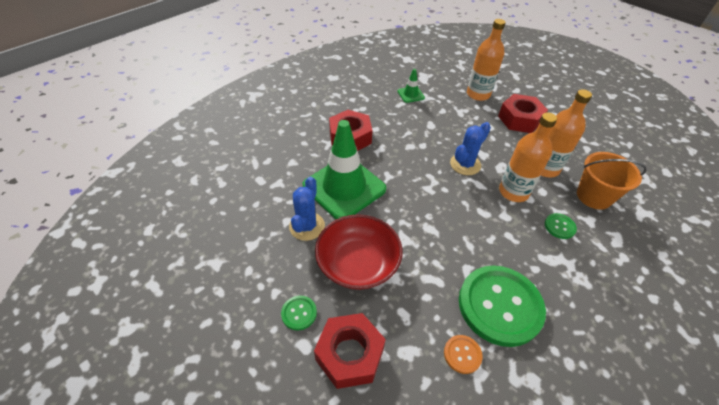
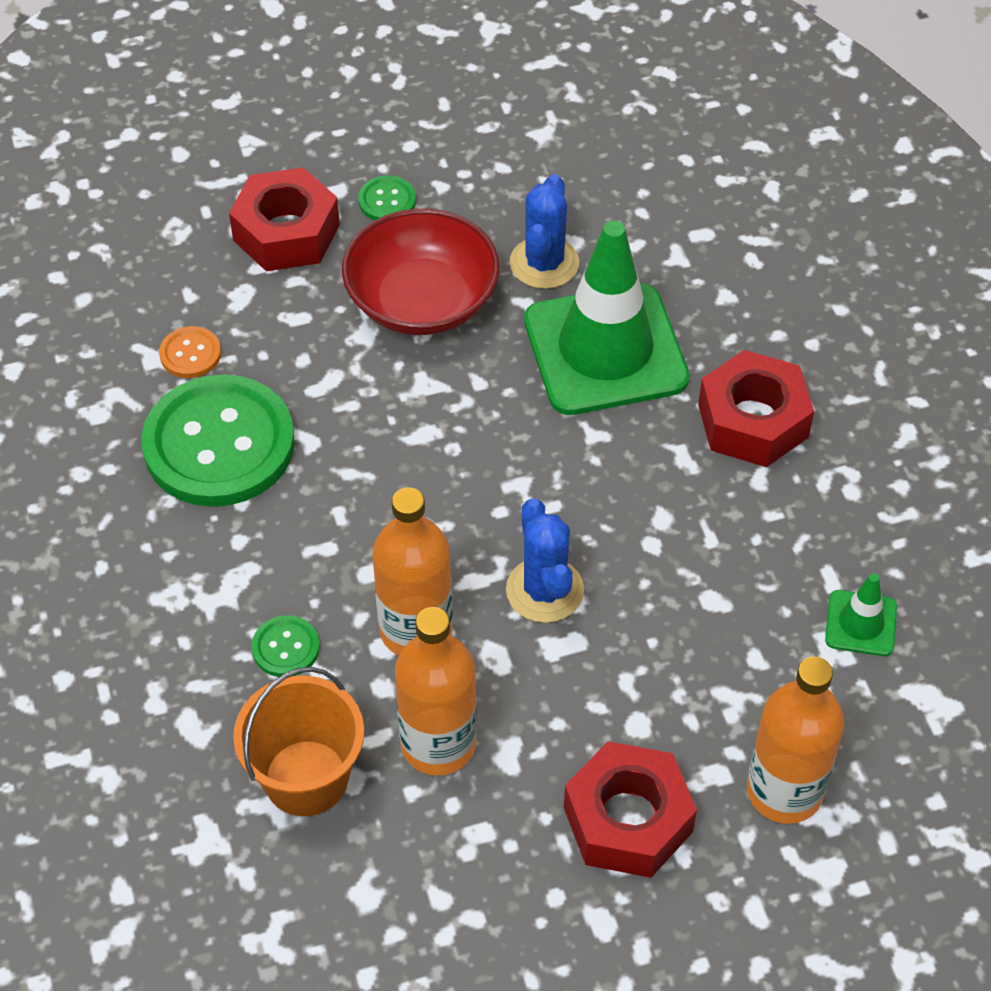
camera: 120 degrees right, 5 degrees up
blue cactus [289,177,325,241] -> blue cactus turned 60 degrees clockwise [510,174,579,289]

